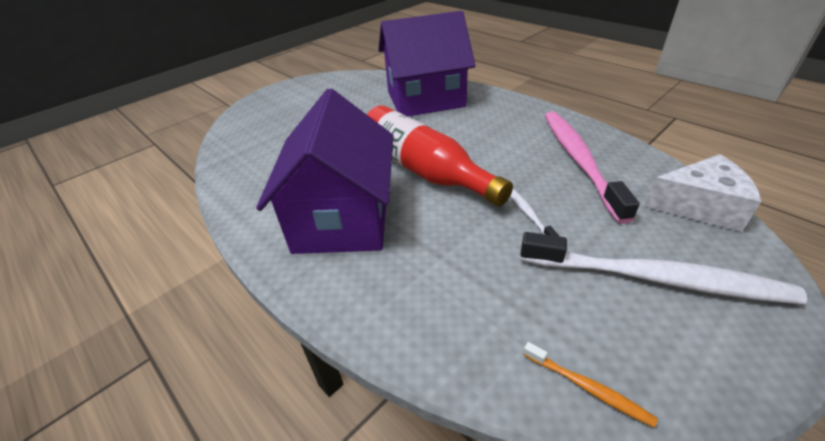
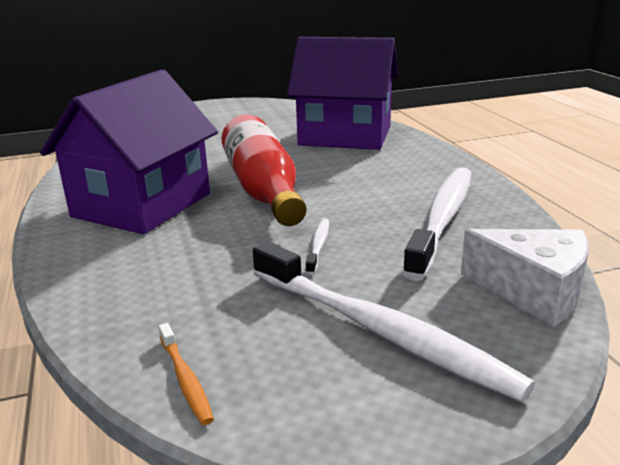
camera: 25 degrees right, 15 degrees down
pink toothbrush [544,111,640,224] -> white toothbrush [402,167,471,281]

